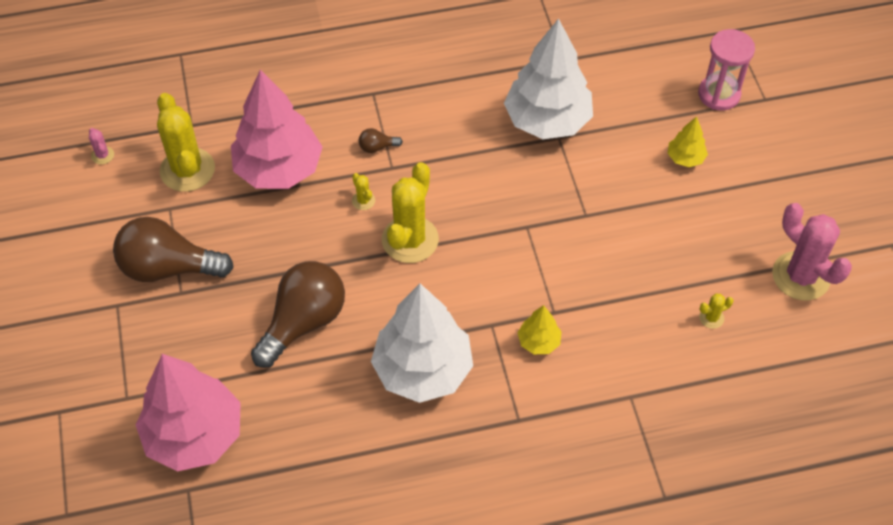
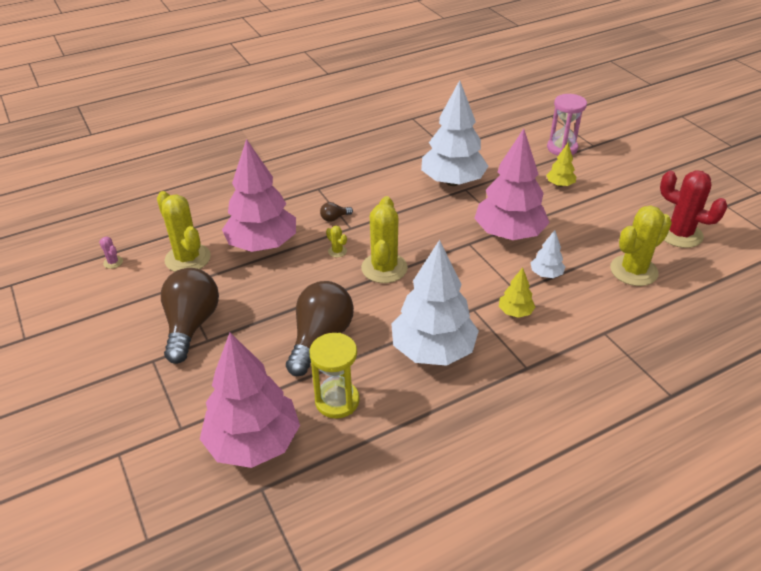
camera: 15 degrees left, 15 degrees down
brown light bulb [113,217,234,282] -> brown light bulb turned 105 degrees clockwise [161,268,219,364]
yellow cactus [699,294,734,329] -> yellow cactus [610,205,672,286], size x2.38
pink cactus [772,203,852,300] -> red cactus [660,171,728,248]
none -> yellow hourglass [309,333,359,419]
none -> pink tree [474,128,550,240]
none -> white tree [531,230,565,278]

